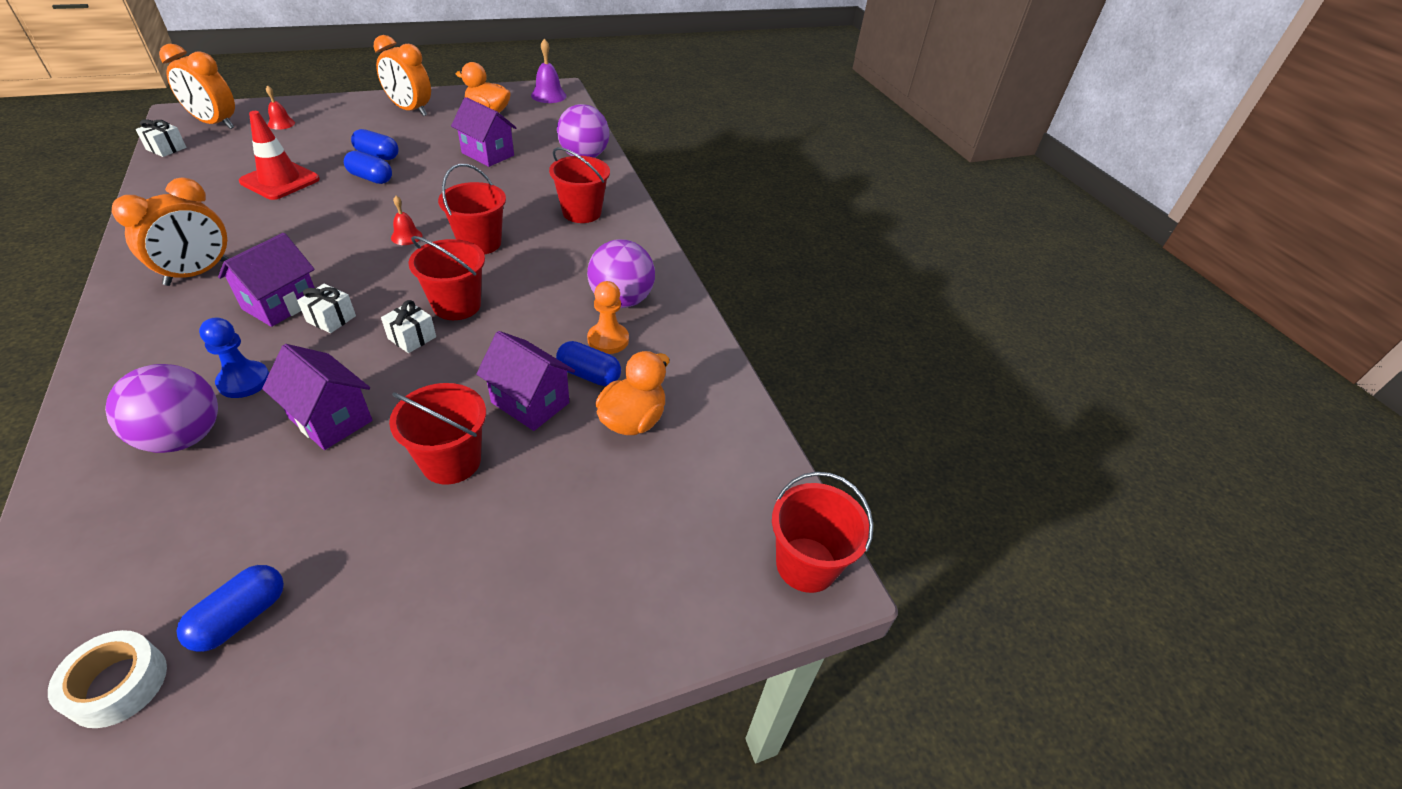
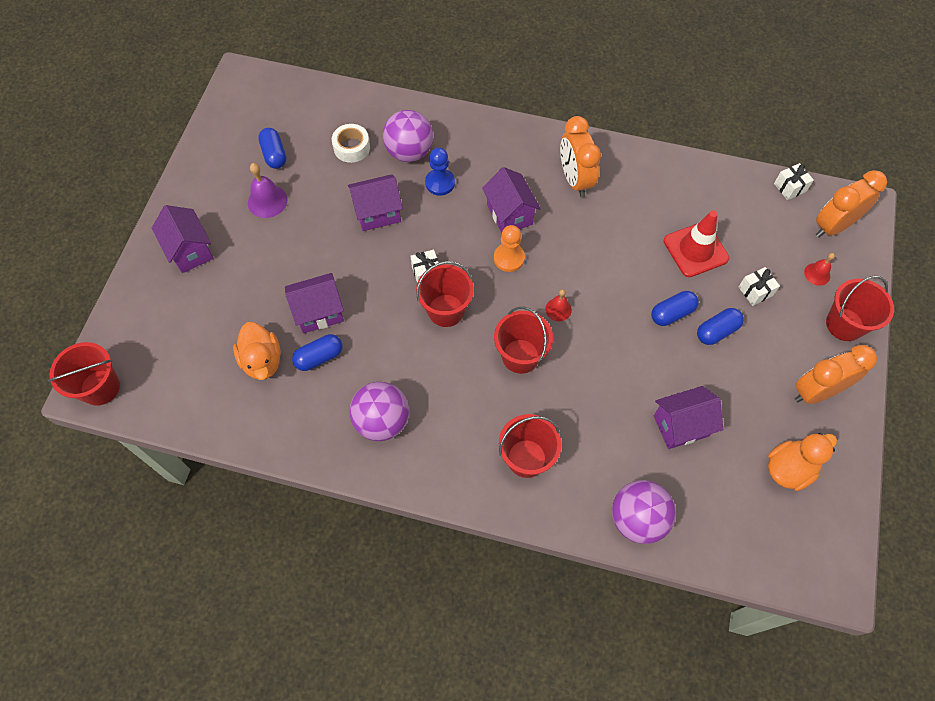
camera: 130 degrees right, 20 degrees up
white tape [48,630,167,728] -> white tape moved to [332,124,370,163]
white gift [297,284,356,333] -> white gift moved to [739,267,780,306]
red bucket [389,383,486,485] -> red bucket moved to [826,276,894,341]
purple bell [531,39,567,103] -> purple bell moved to [248,163,287,218]
orange pawn [587,281,629,354] -> orange pawn moved to [494,225,525,272]
none -> purple house [152,205,214,273]

